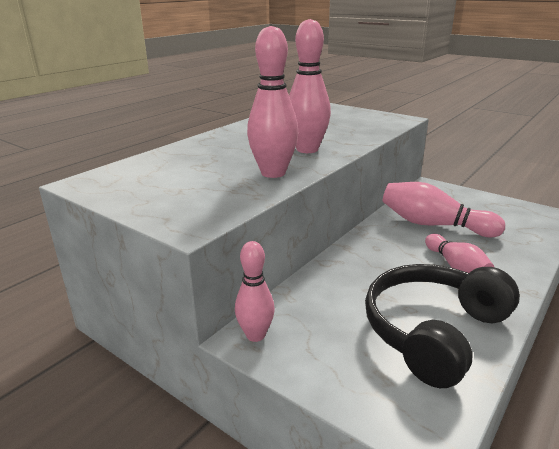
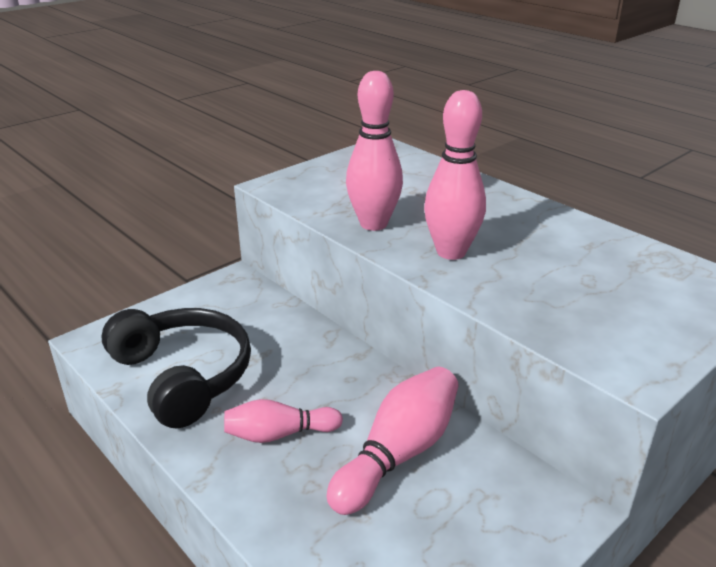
camera: 100 degrees right, 5 degrees up
pink bowling pin [235,241,275,342] -> none

